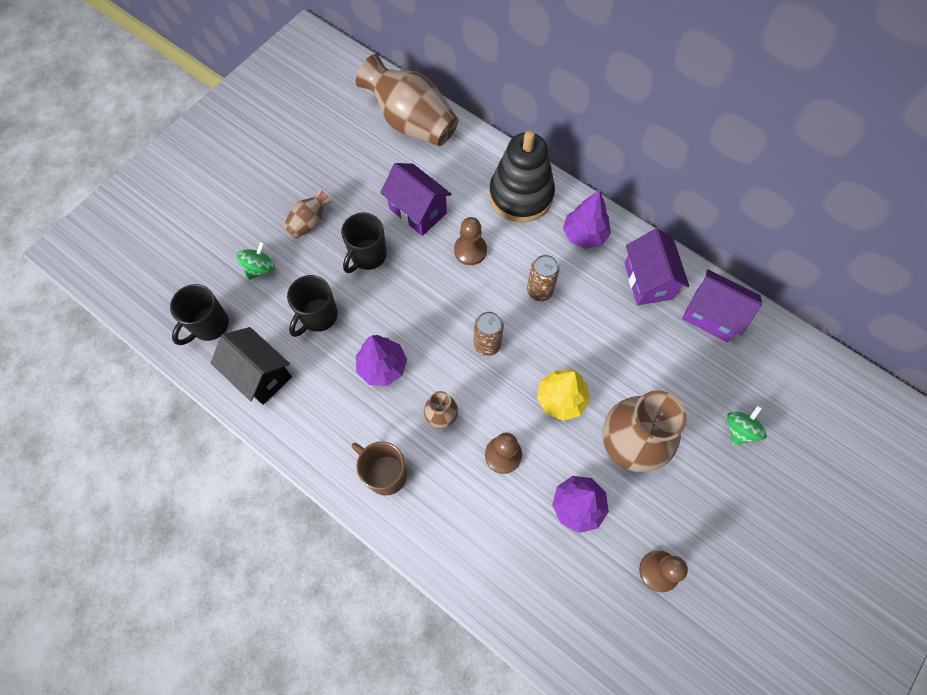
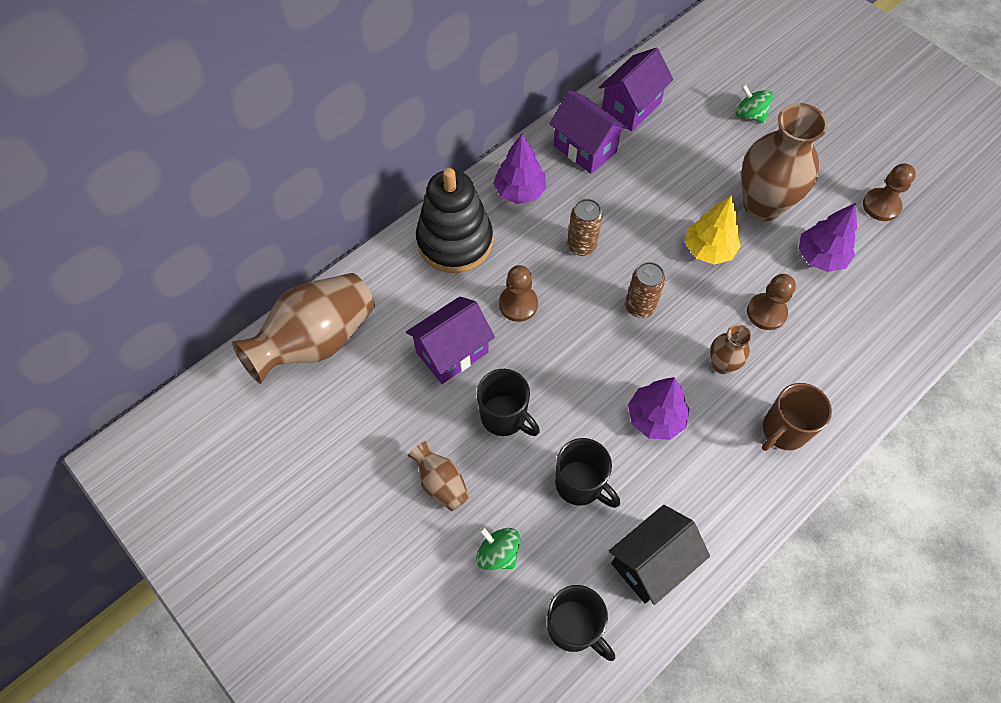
camera: 80 degrees left, 5 degrees down
purple house [624,228,690,305] -> purple house turned 45 degrees clockwise [549,90,628,174]

